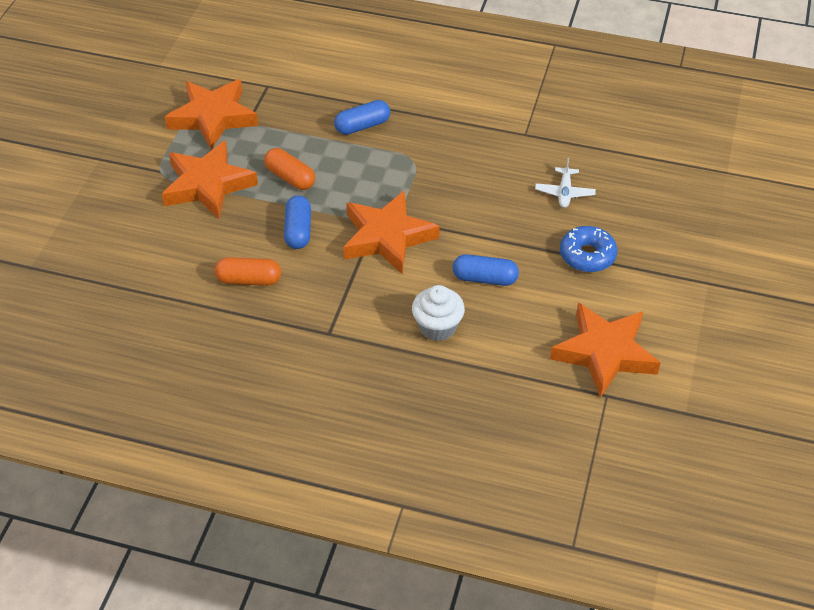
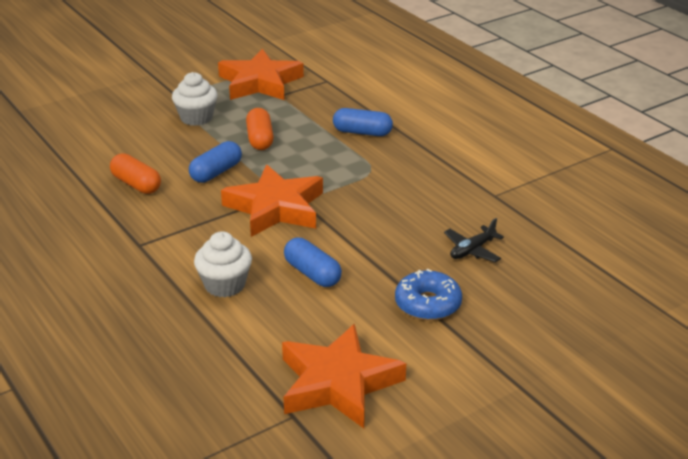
camera: 40 degrees right, 15 degrees down
orange star [162,140,258,219] -> white cupcake [172,72,218,126]
white plane [535,158,596,208] -> black plane [444,218,504,262]

